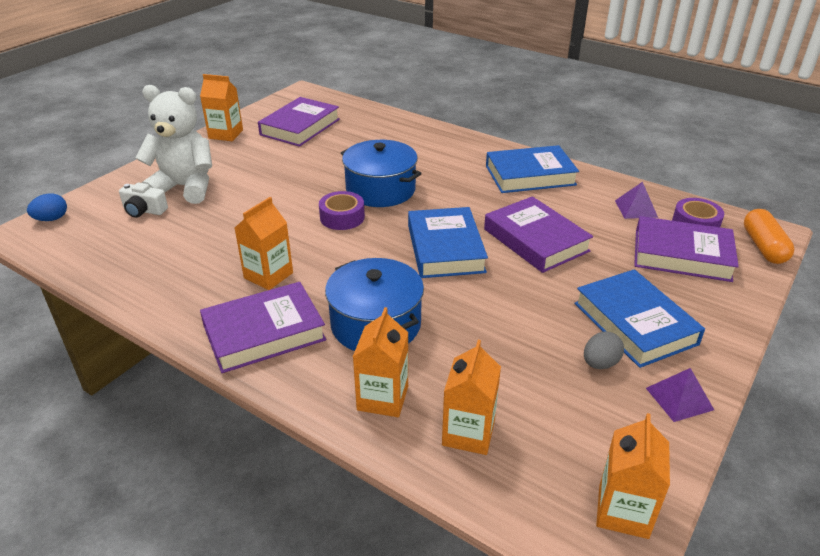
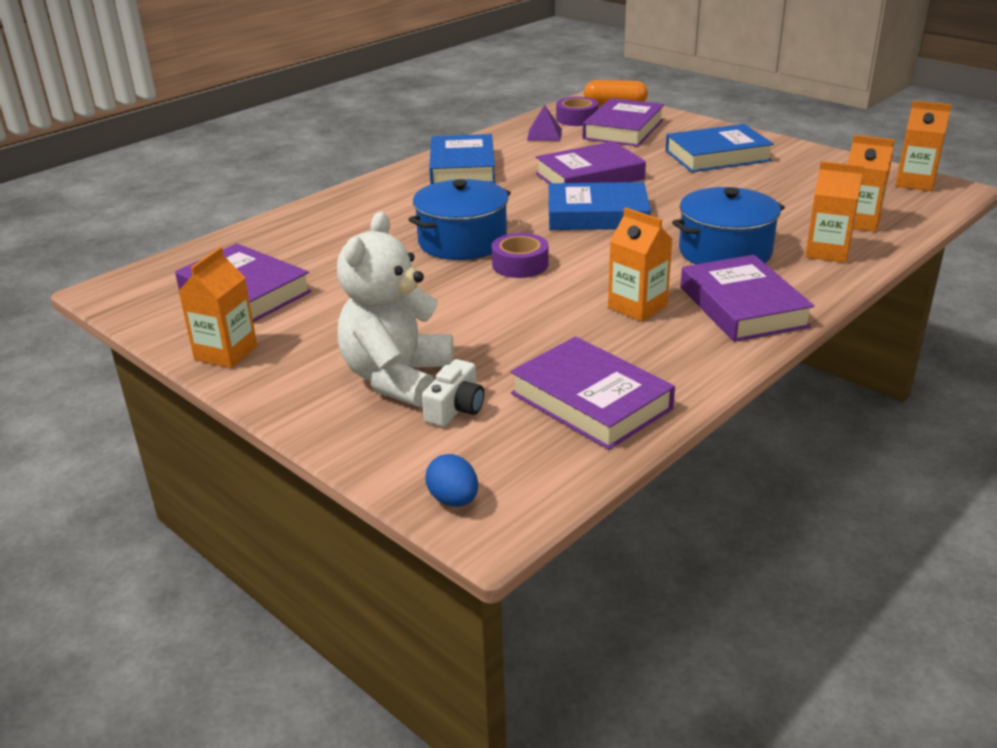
camera: 80 degrees left, 5 degrees down
grey egg [584,331,624,369] -> none
purple pyramid [646,368,714,422] -> none
none -> purple book [510,337,675,450]

